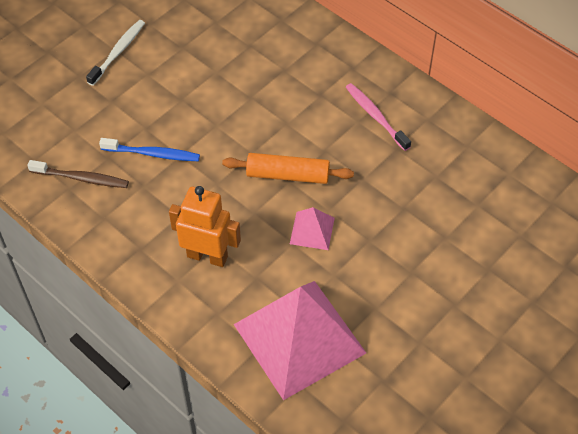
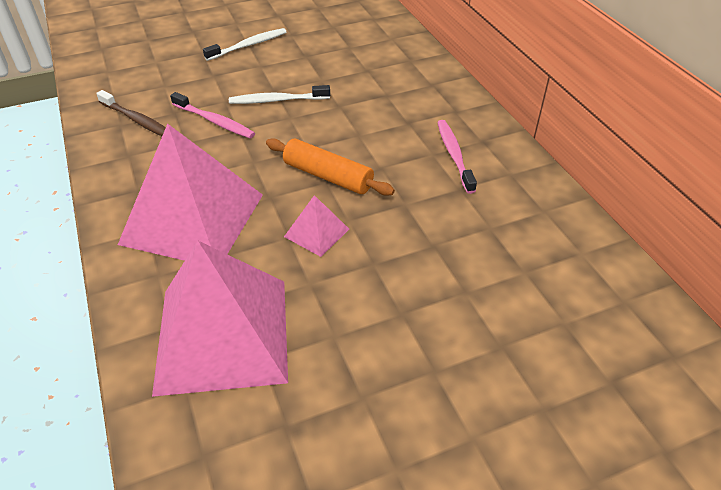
camera: 25 degrees right, 10 degrees down
blue toothbrush [99,138,200,161] -> pink toothbrush [170,92,255,138]
orange robot [169,186,241,267] -> pink pyramid [118,124,263,261]
none -> white toothbrush [229,85,330,104]

